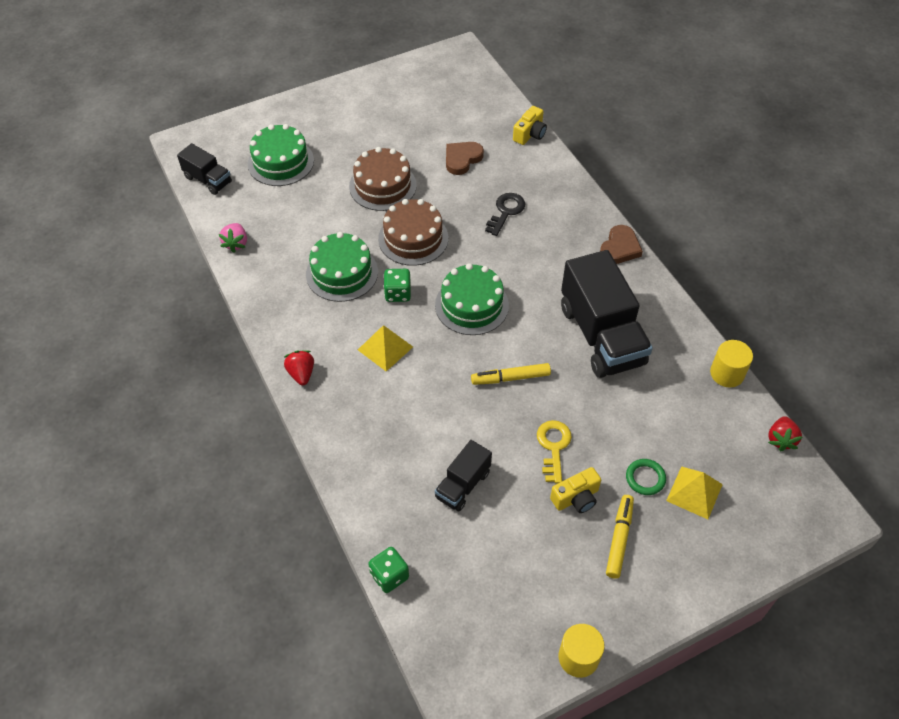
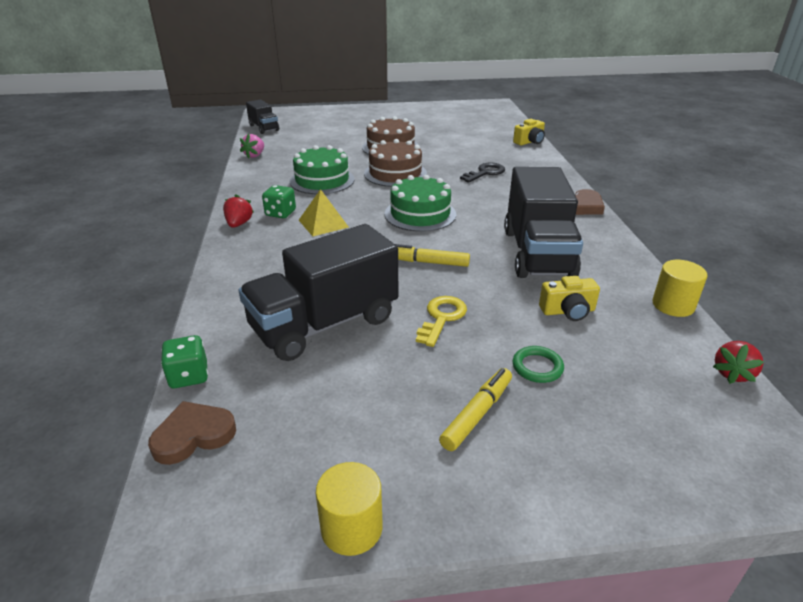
camera: 20 degrees right, 20 degrees down
green cake [248,124,314,186] -> none
green dice [384,269,411,302] -> green dice moved to [262,185,296,218]
black truck [435,440,492,511] -> black truck [238,224,398,361], size x1.97
brown heart [446,142,484,175] -> brown heart moved to [148,401,236,465]
yellow camera [550,467,601,513] -> yellow camera moved to [539,276,600,321]
yellow pyramid [666,466,723,519] -> none

